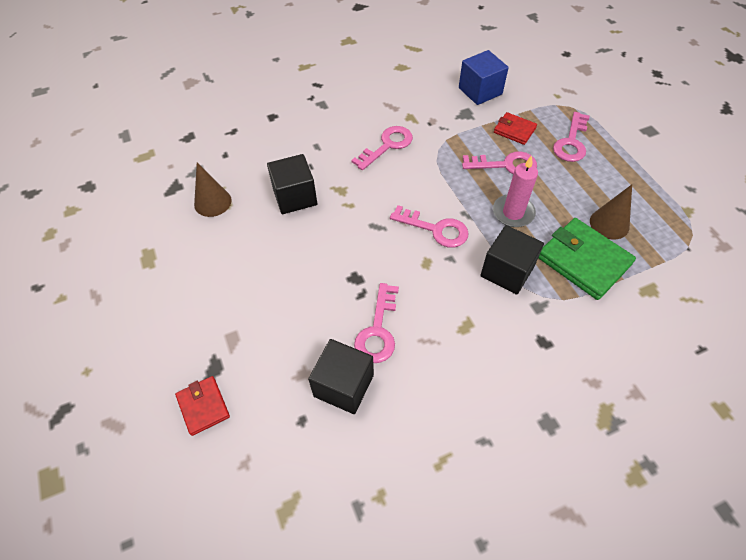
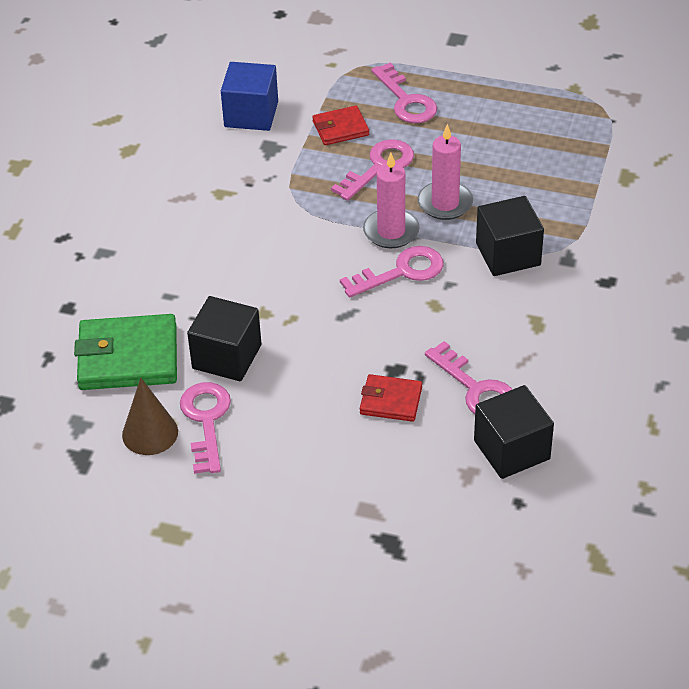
camera: 50 degrees left, 10 degrees down
red wallet [175,376,230,436] -> red wallet moved to [360,374,422,422]
pink key [351,126,413,170] -> pink key moved to [180,382,231,474]
green wallet [538,218,636,300] -> green wallet moved to [74,314,177,390]
brown cone [590,184,632,239] -> none
none -> pink candle [363,153,420,248]

